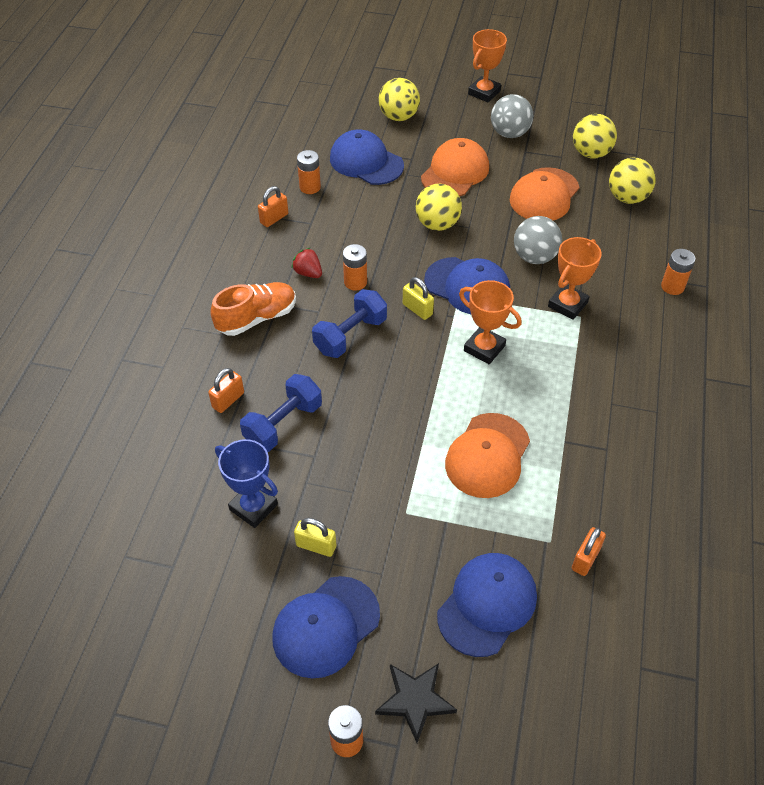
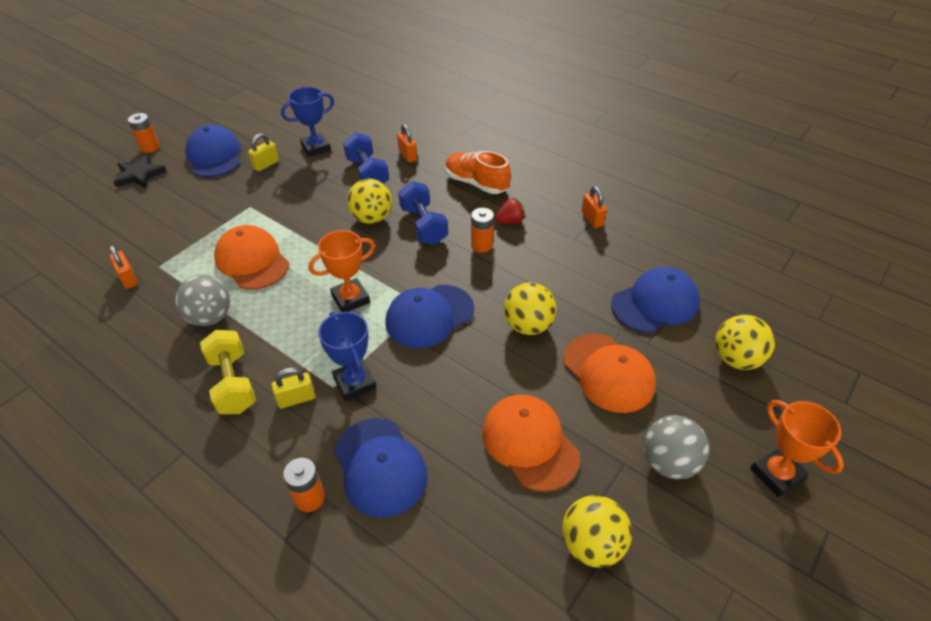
camera: 115 degrees right, 5 degrees down
orange shoe [210,282,296,336] -> orange shoe turned 135 degrees clockwise [446,151,511,194]
orange battery [297,150,321,194] -> none
yellow padlock [403,277,434,320] -> yellow padlock moved to [271,367,316,409]
blue cap [437,553,537,657] -> blue cap moved to [334,418,428,518]
grey ball [514,216,562,264] -> grey ball moved to [175,275,230,326]
orange trophy [548,237,602,320] -> blue trophy [318,312,376,401]
yellow ball [609,158,656,204] -> yellow ball moved to [347,179,392,224]
none -> yellow dumbbell [200,330,256,414]

